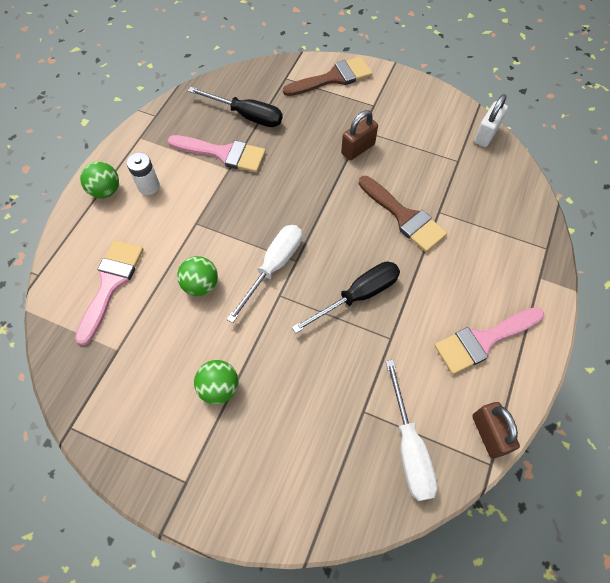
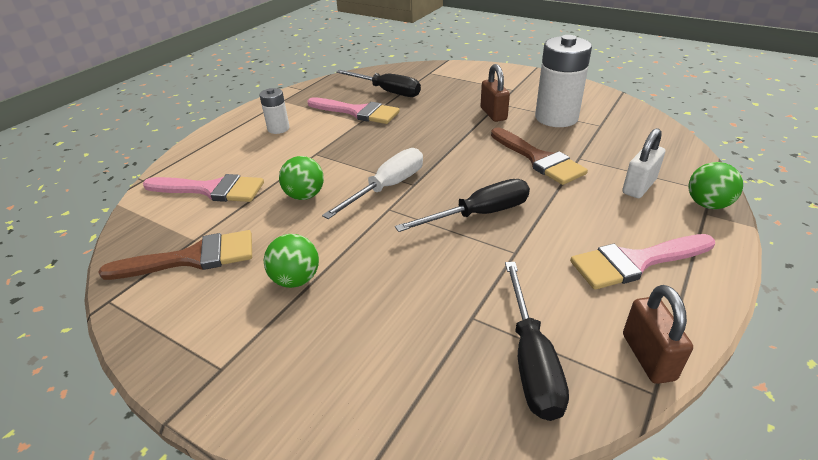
camera: 10 degrees right, 25 degrees down
pink brush [75,240,144,345] -> pink brush turned 75 degrees clockwise [143,174,264,202]
green ball [80,161,119,198] -> green ball moved to [689,162,743,209]
brown brush [283,56,373,96] -> brown brush moved to [98,230,252,280]
brown padlock [341,110,378,160] -> brown padlock turned 75 degrees counterclockwise [481,64,510,122]
white screwdriver [385,360,438,501] -> black screwdriver [505,262,569,421]
white padlock [474,94,508,147] -> white padlock moved to [622,128,665,198]
none -> white battery [535,35,592,127]

